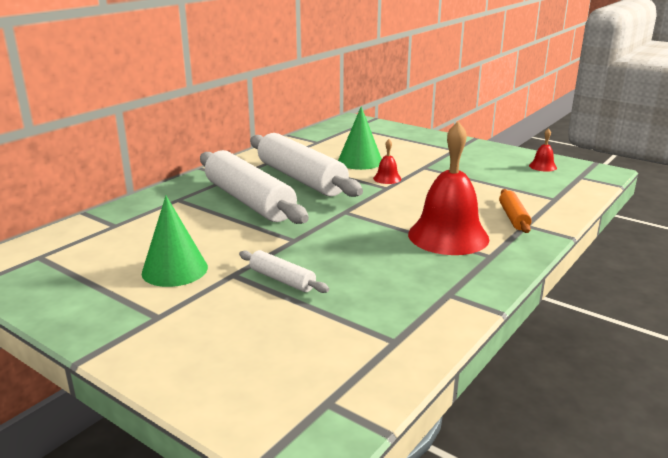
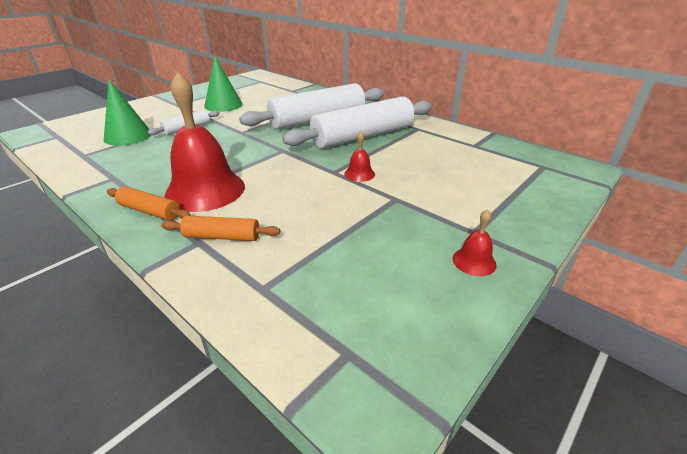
camera: 95 degrees right, 10 degrees up
green cone [338,106,382,170] -> green cone moved to [104,80,151,146]
red bell [529,128,557,172] -> red bell moved to [453,209,497,276]
none -> orange rolling pin [107,186,191,221]

